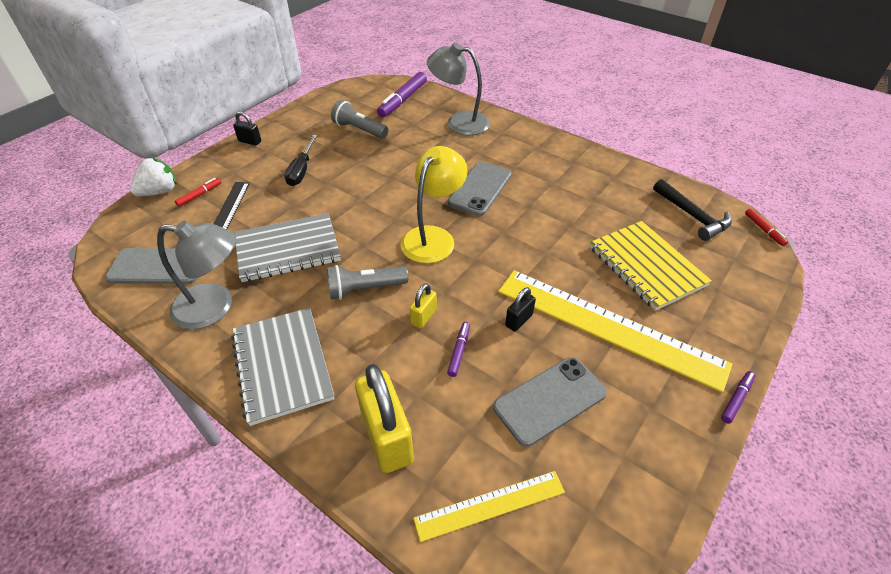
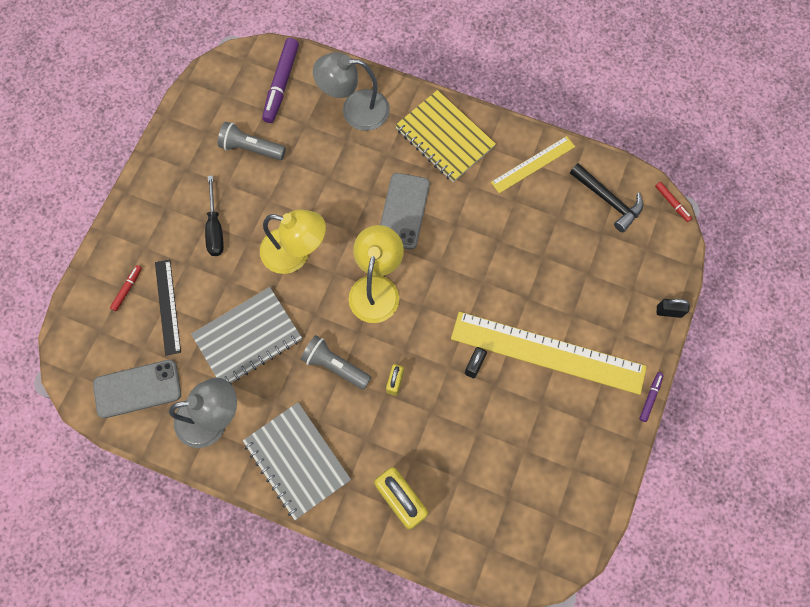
camera: 15 degrees left, 25 degrees up
white strawberry [130,157,176,196] -> none
black padlock [233,112,261,146] -> black padlock moved to [657,299,689,318]
grey flashlight [327,265,408,300] -> grey flashlight turned 60 degrees clockwise [301,335,372,390]
yellow ruler [413,471,565,542] -> yellow ruler moved to [491,136,575,193]
purple marker [447,322,470,377] -> none
grey phone [493,357,607,447] -> none
yellow notebook [590,221,712,311] -> yellow notebook moved to [395,90,496,183]
none -> yellow lamp [260,209,326,274]

